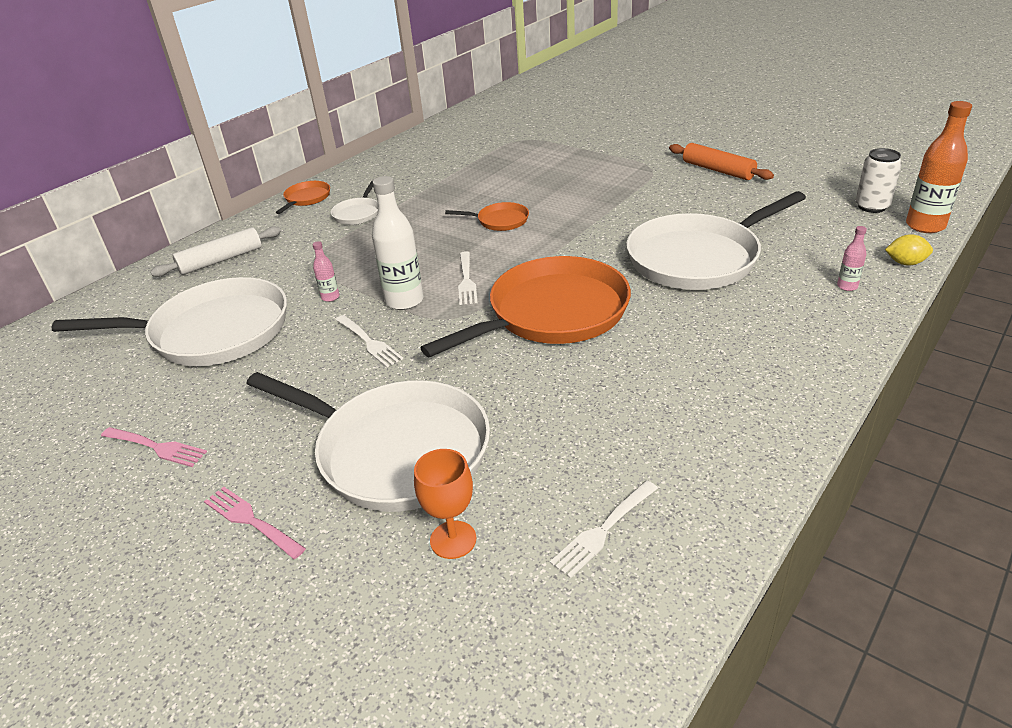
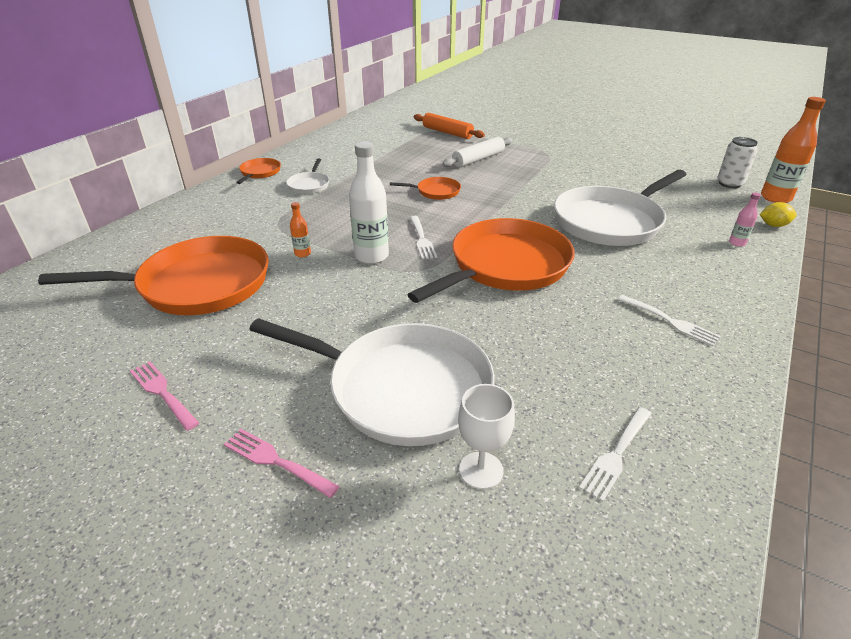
camera: 10 degrees left, 0 degrees up
white pan [51,277,287,366] -> orange pan [38,236,269,315]
pink fork [101,427,207,467] -> pink fork turned 150 degrees counterclockwise [130,361,199,431]
white rolling pin [150,226,281,277] -> white rolling pin moved to [442,137,513,168]
pink bottle [312,241,339,302] -> orange bottle [290,202,311,257]
white fork [336,315,403,367] -> white fork moved to [618,295,721,346]
orange goblet [414,449,476,559] -> white goblet [458,384,515,489]
orange rolling pin [669,143,774,180] -> orange rolling pin moved to [414,113,485,139]

